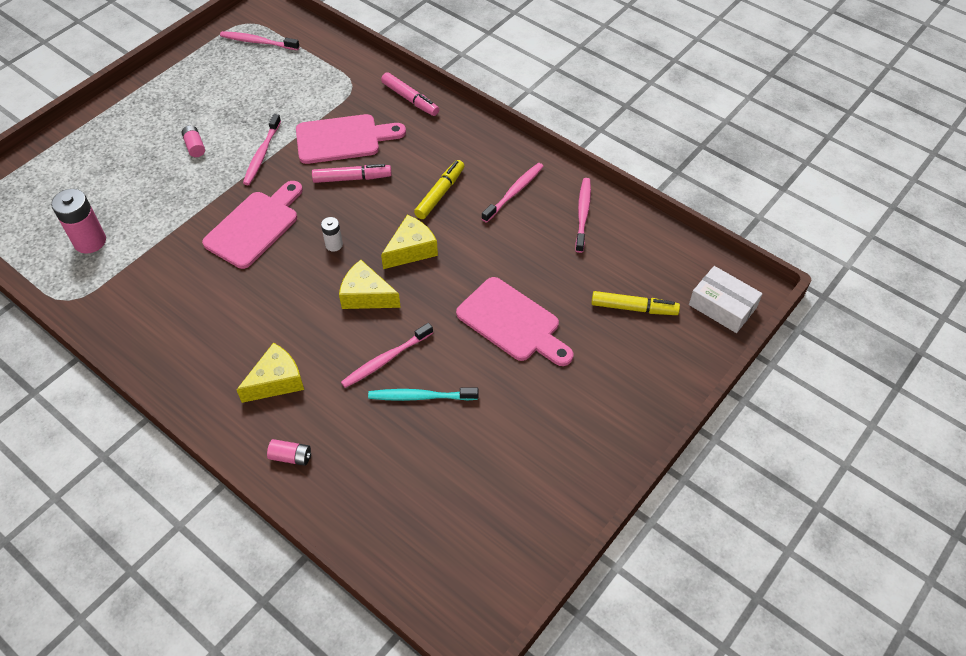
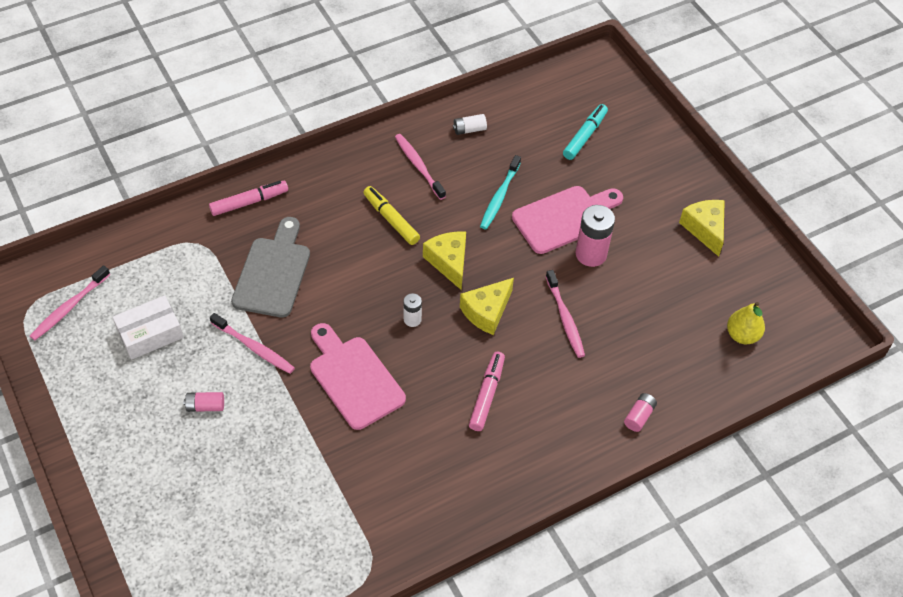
camera: 70 degrees left, 0 degrees up
pink battery [51,189,106,254] -> pink battery moved to [576,205,615,267]
yellow cheese [236,343,304,403] -> yellow cheese moved to [679,200,725,257]
pink cutting board [296,114,406,164] -> grey cutting board [231,217,310,318]
pink marker [312,164,392,183] -> pink marker moved to [469,352,505,431]
turquoise toothbrush [368,387,478,401] -> turquoise toothbrush moved to [480,155,521,229]
pink toothbrush [575,178,591,253] -> white battery [453,114,487,135]
yellow marker [591,291,680,315] -> turquoise marker [563,104,608,160]
white box [689,266,763,333] -> white box moved to [112,295,183,360]
none -> yellow pear [727,302,765,344]

